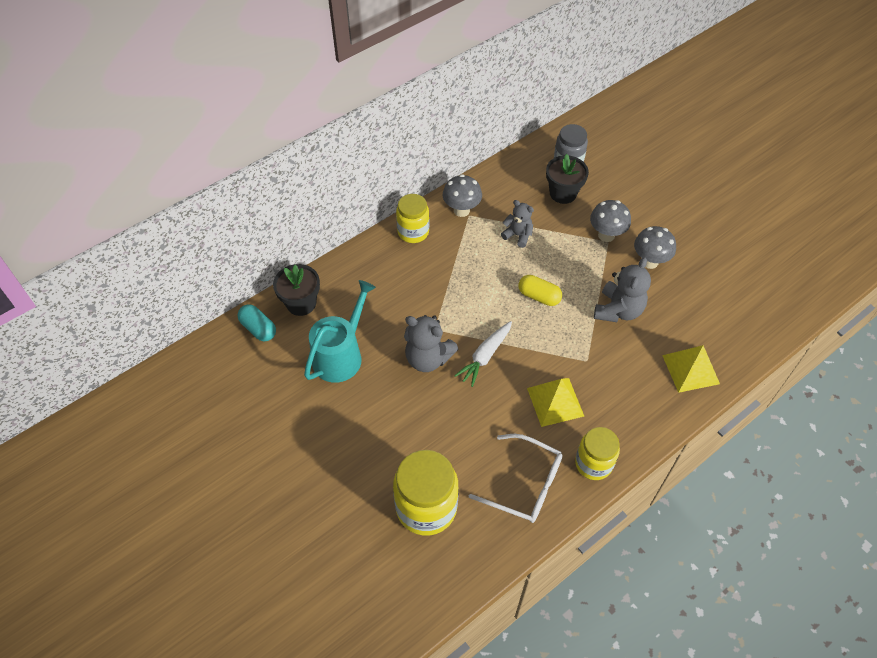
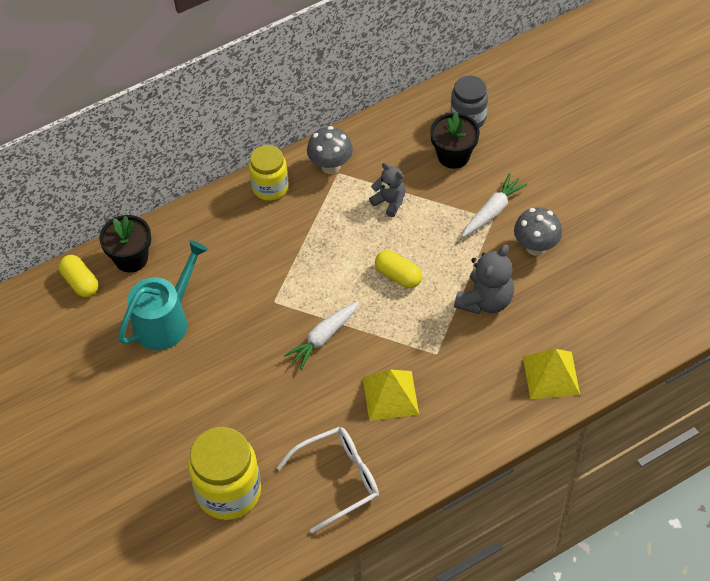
camera: 10 degrees right, 0 degrees up
turquoise capsule [237,304,276,341] -> yellow capsule [59,255,98,297]
grey teddy bear [404,315,458,372] -> none
white glasses [469,434,563,523] -> white glasses turned 60 degrees counterclockwise [276,427,379,534]
yellow jar [575,427,620,480] -> none
grey mushroom [590,200,631,242] -> white carrot [462,173,528,237]

